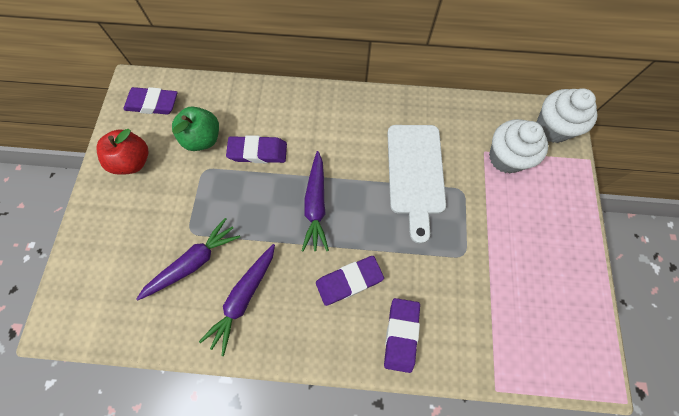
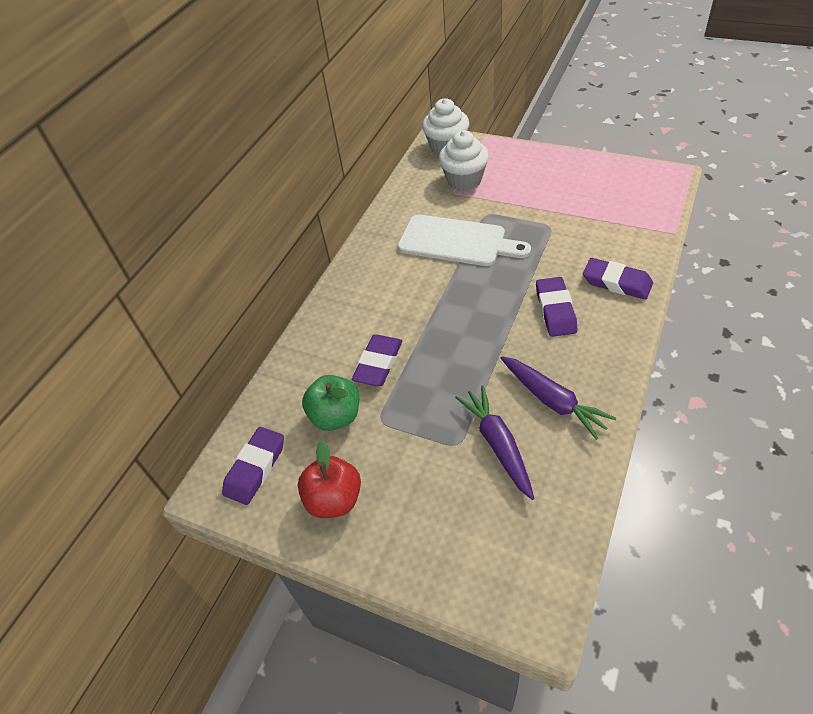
camera: 65 degrees left, 20 degrees down
purple carrot [302,151,329,252] -> none

